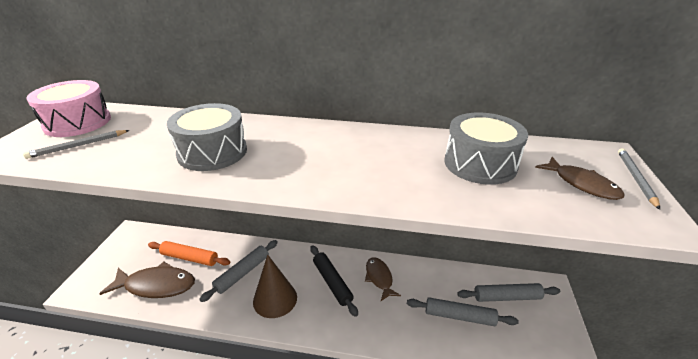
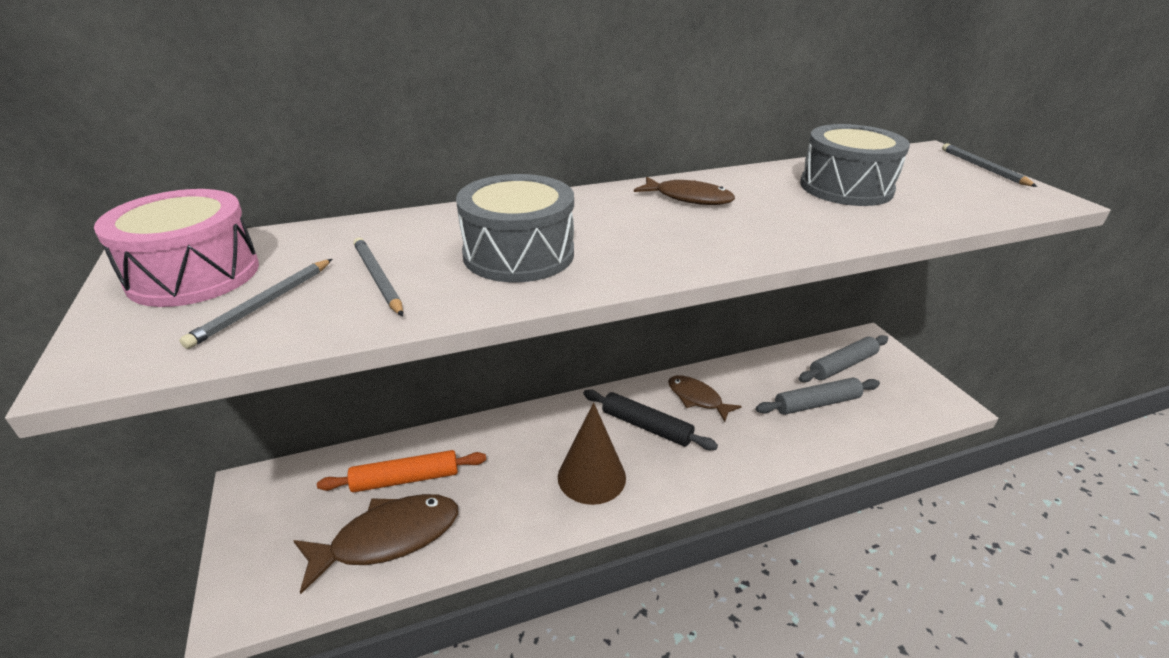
camera: 30 degrees left, 0 degrees up
grey rolling pin [199,240,278,302] -> none
brown fish [535,157,625,200] -> brown fish moved to [634,177,735,205]
none -> grey pencil [353,238,403,316]

